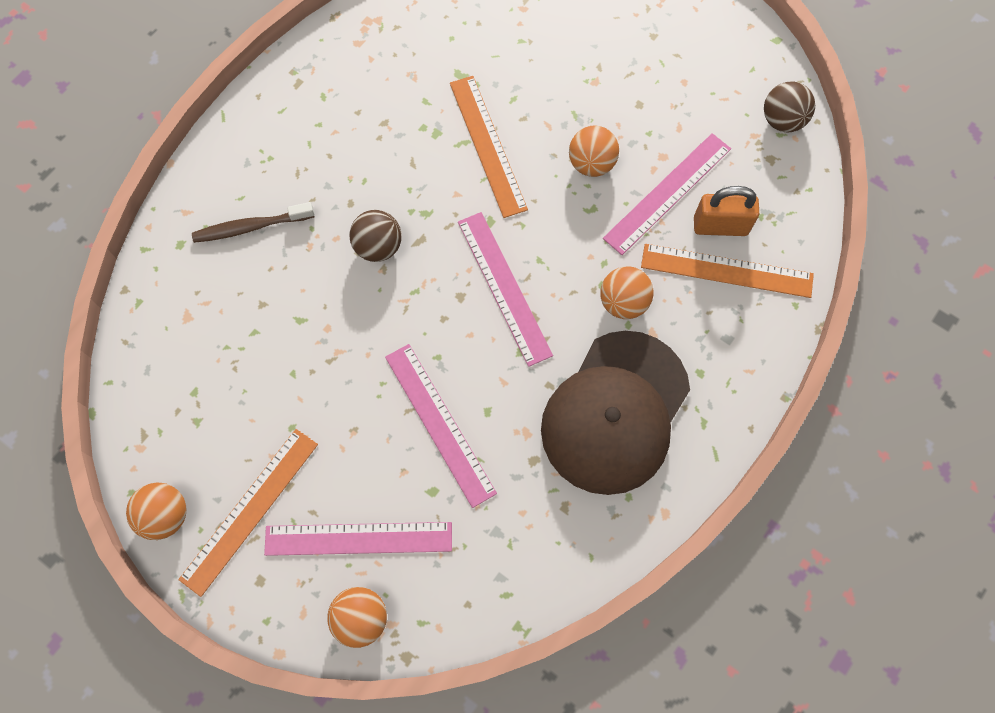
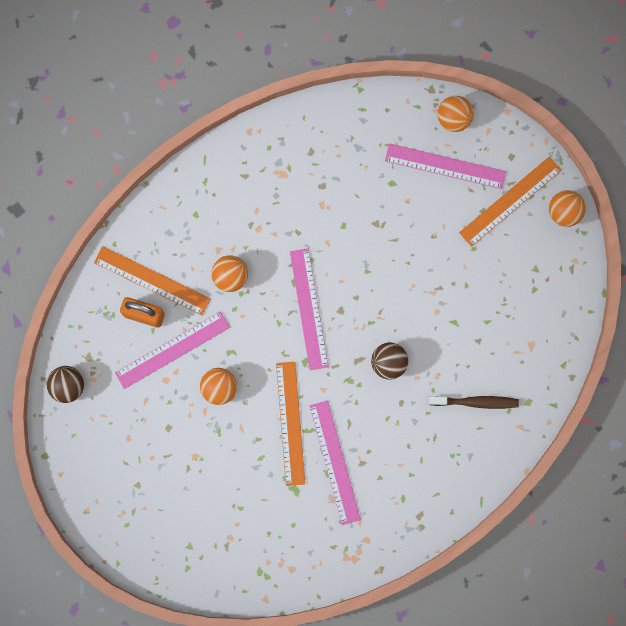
camera: 165 degrees left, 10 degrees up
pink ruler [385,344,497,508] -> pink ruler moved to [309,401,361,525]
brown cap [541,331,690,495] -> none

